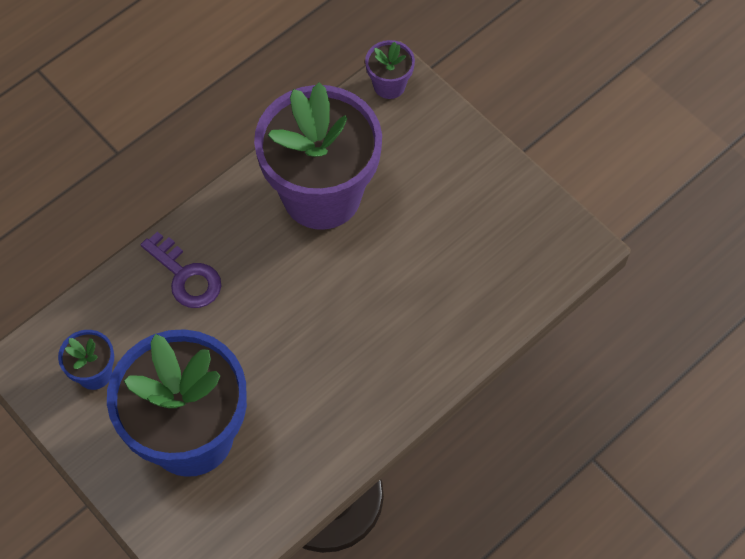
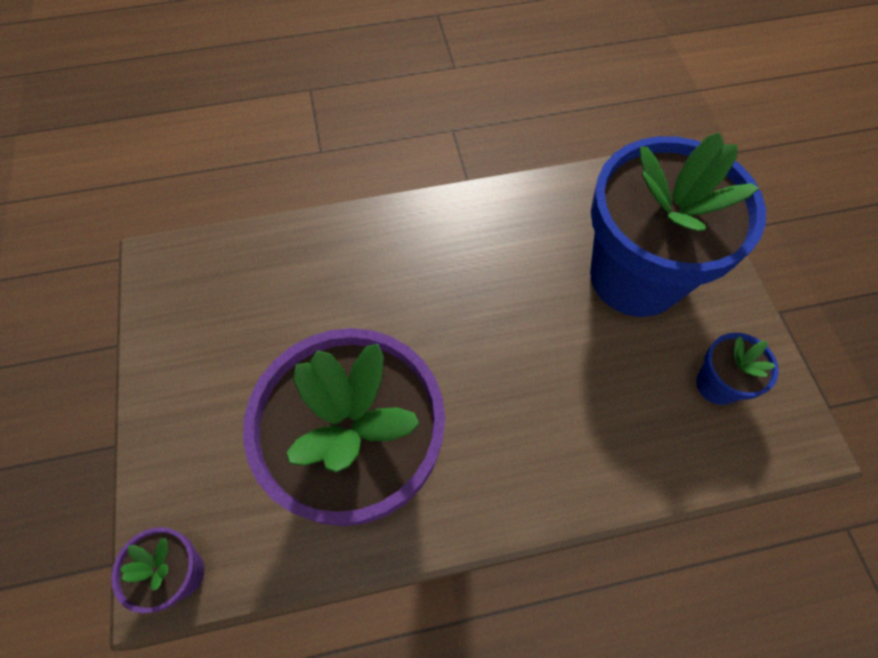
camera: 150 degrees left, 0 degrees up
purple key [141,232,221,308] -> none

